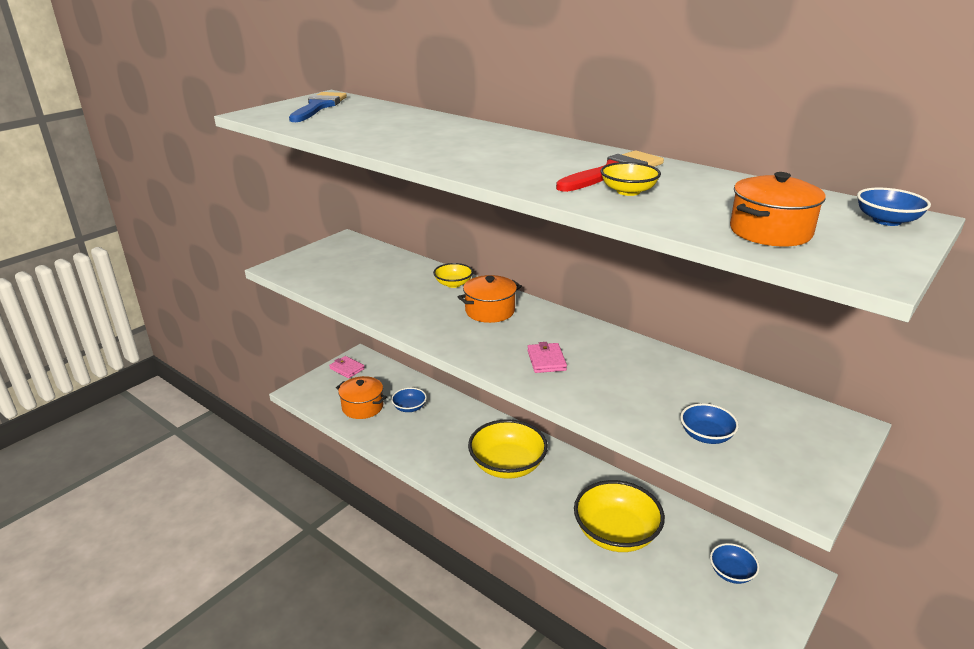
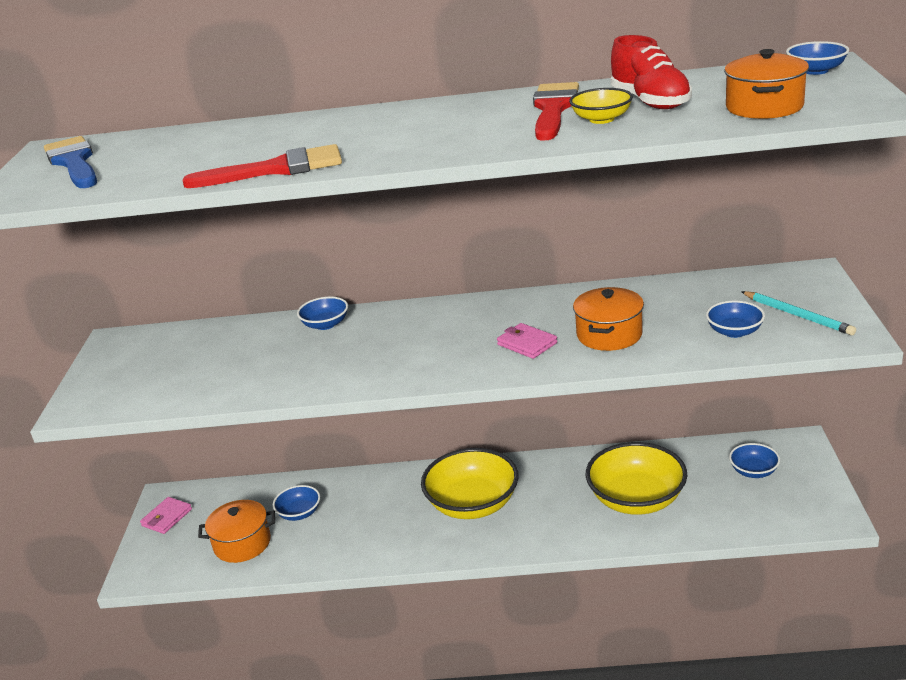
camera: 35 degrees left, 0 degrees up
pink wallet [329,356,365,378] -> pink wallet turned 60 degrees counterclockwise [140,497,192,534]
yellow bowl [433,263,473,288] -> blue bowl [297,297,348,330]
orange pot [458,275,522,323] -> orange pot moved to [573,287,644,351]
none -> red brush [183,144,342,188]
none -> red shoe [611,35,692,109]
none -> turquoise pencil [741,291,856,335]

